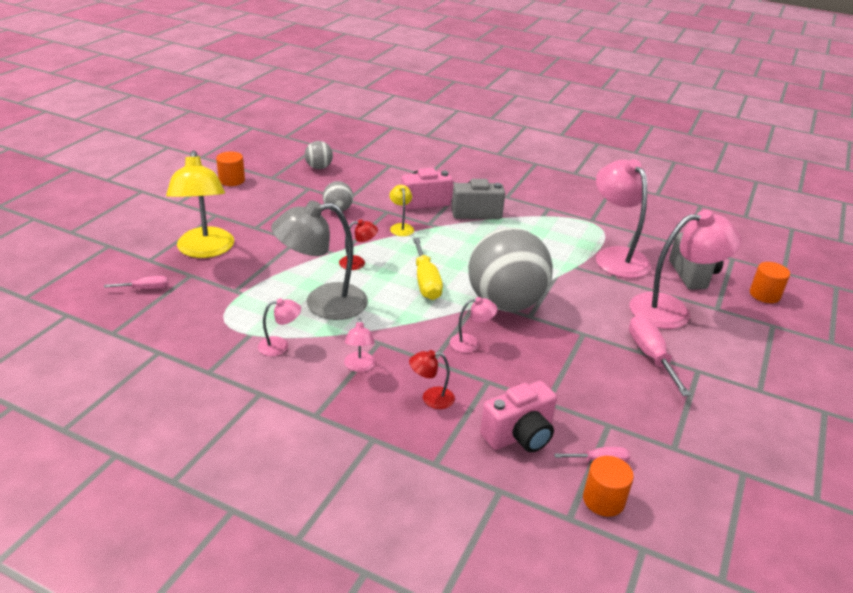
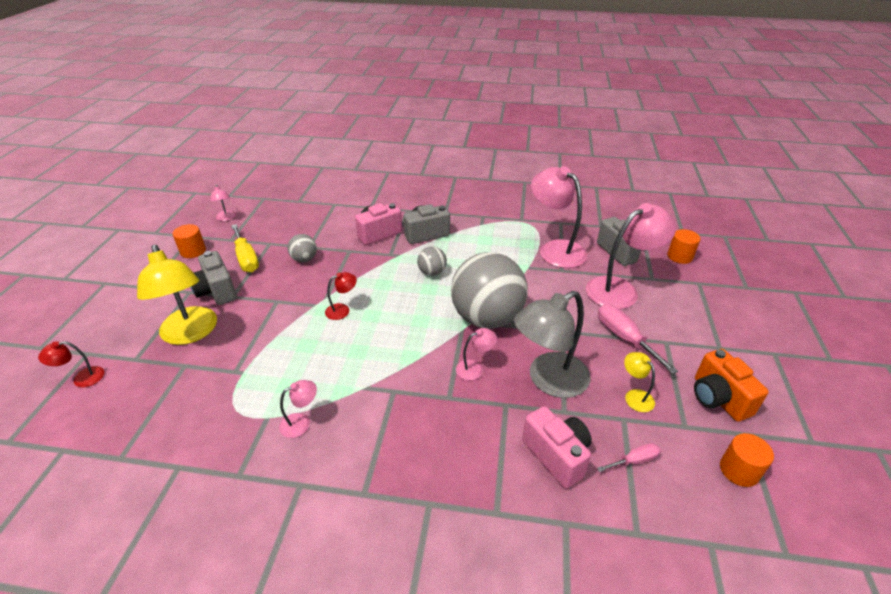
camera: 15 degrees left, 5 degrees up
pink screwdriver [104,276,168,289] -> none
grey lamp [271,200,368,320] -> grey lamp moved to [514,291,591,398]
grey ball [305,141,333,169] -> grey ball moved to [417,247,447,276]
pink lamp [344,318,375,372] -> pink lamp moved to [210,185,236,221]
yellow lamp [390,185,414,236] -> yellow lamp moved to [624,352,655,412]
red lamp [409,350,455,409] -> red lamp moved to [38,341,104,387]
yellow screwdriver [413,237,443,300] -> yellow screwdriver moved to [231,224,259,272]
pink camera [480,381,557,452] -> pink camera turned 75 degrees counterclockwise [522,406,592,489]
orange cylinder [583,456,634,517] -> orange cylinder moved to [720,433,774,487]
none -> grey camera [190,251,237,305]
none -> orange camera [694,349,769,421]

